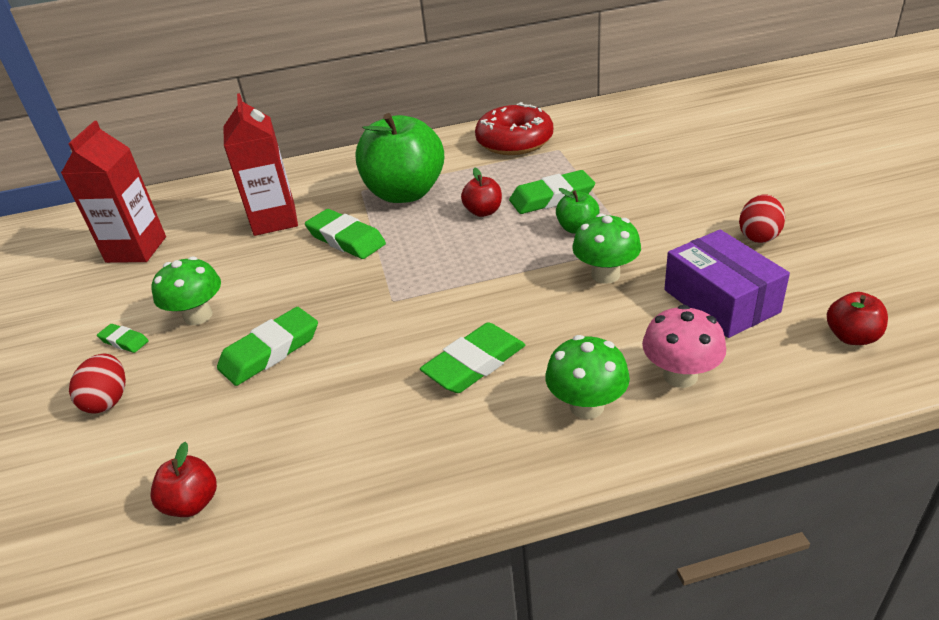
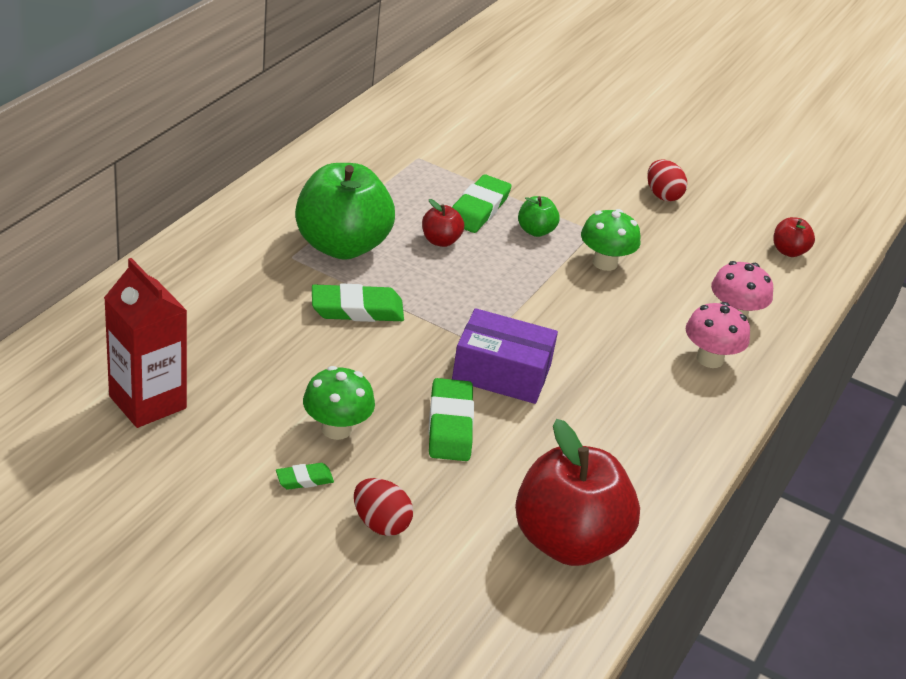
camera: 55 degrees left, 0 degrees up
red apple [150,442,217,517] -> red apple [515,419,640,566], size x2.26
red carton [224,93,298,236] -> none
green eraser [420,322,525,393] -> none
red donut [475,102,553,155] -> none
green mushroom [545,335,630,419] -> pink mushroom [686,302,750,368]
purple box [664,230,790,338] -> purple box moved to [452,308,558,404]

